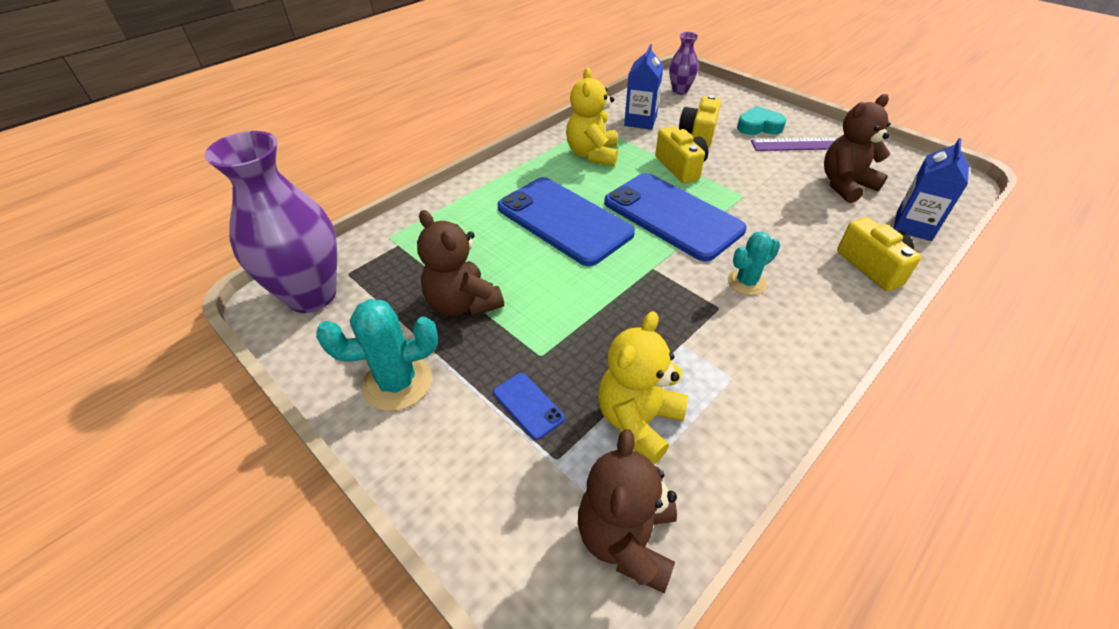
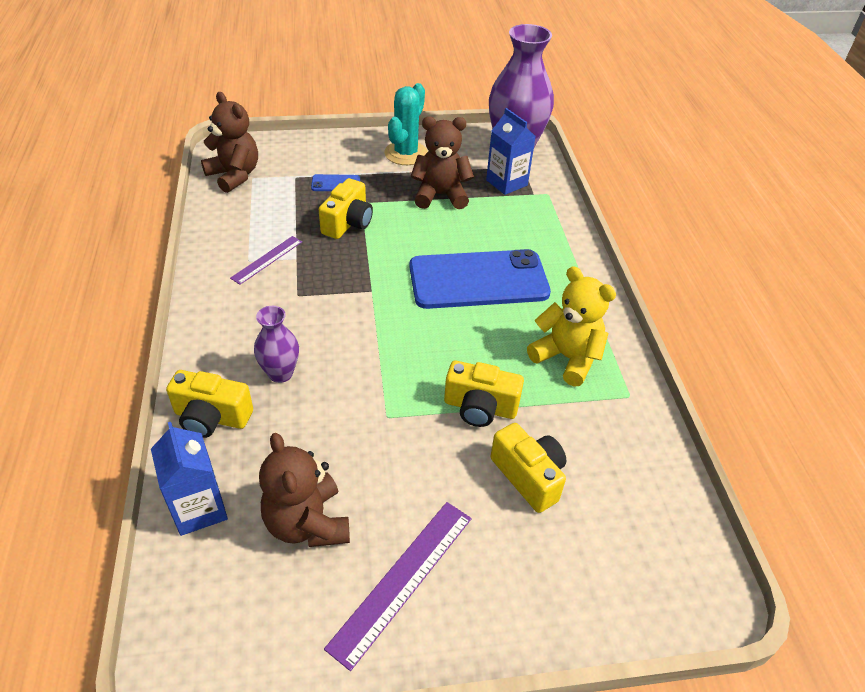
camera: 125 degrees right, 0 degrees up
yellow teddy bear [598,311,688,464] -> none
blue phone [604,173,747,262] -> none
blue carton [624,44,664,130] -> blue carton moved to [486,108,536,195]
purple vase [669,32,698,95] -> purple vase moved to [254,306,299,383]
turquoise cactus [728,232,780,295] -> none
turquoise heart [737,106,786,135] -> none
brown teddy bear [824,94,891,203] -> brown teddy bear turned 150 degrees clockwise [259,433,350,547]
none -> purple ruler [230,236,302,285]
none -> yellow camera [319,178,373,239]

